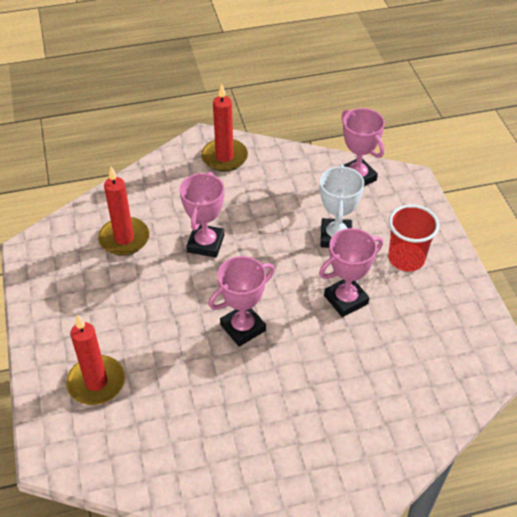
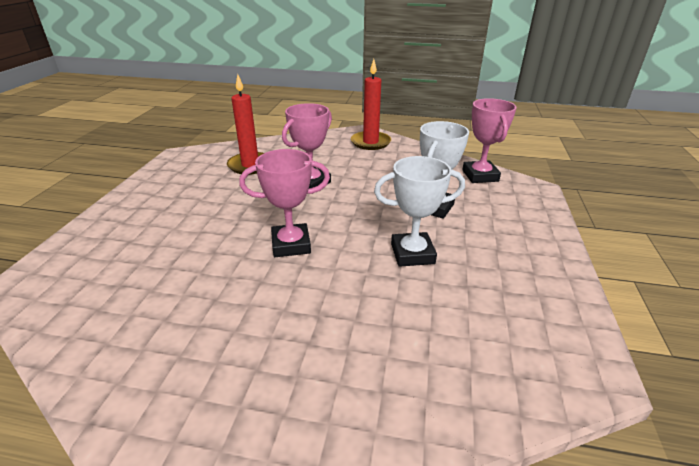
camera: 25 degrees right, 15 degrees down
red candle [66,315,125,405] -> none
pink trophy [319,228,383,317] -> white trophy [374,156,465,267]
red cup [388,204,439,272] -> none

